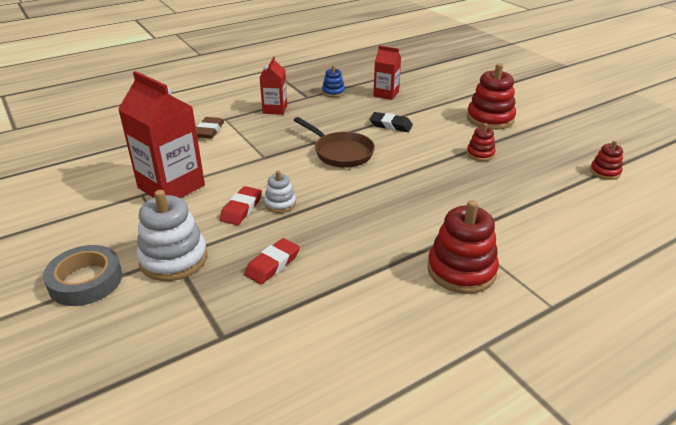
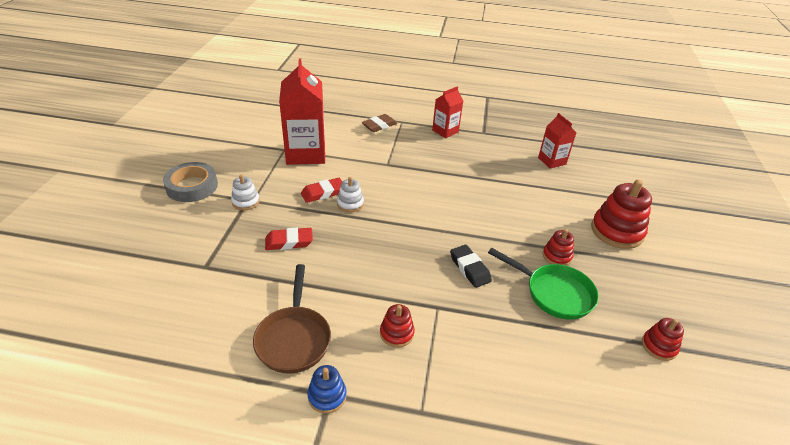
camera: 40 degrees right, 5 degrees up
white stacking toy [137,190,208,281] -> white stacking toy [231,174,260,210], size x0.53
brown pan [294,117,375,168] -> brown pan moved to [253,264,331,374]
blue stacking toy [322,65,345,97] -> blue stacking toy moved to [307,365,347,414]
black eraser [370,112,413,132] -> black eraser moved to [450,245,492,288]
red stacking toy [427,200,499,294] -> red stacking toy [380,304,415,348], size x0.53
none -> green pan [488,248,599,320]

